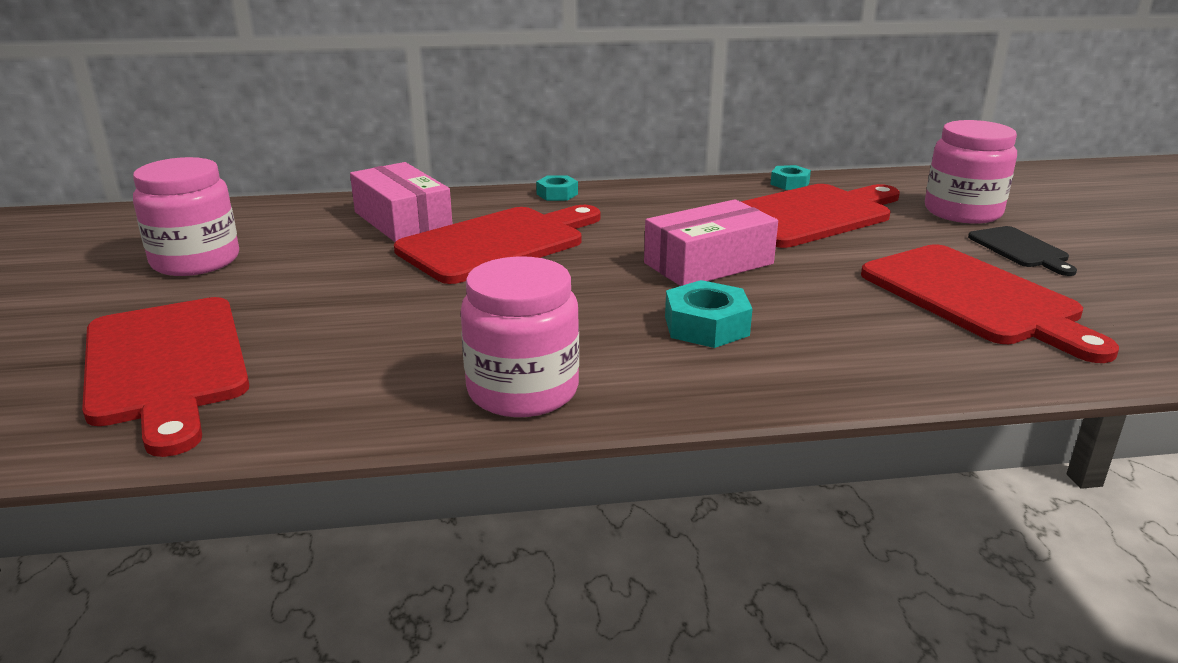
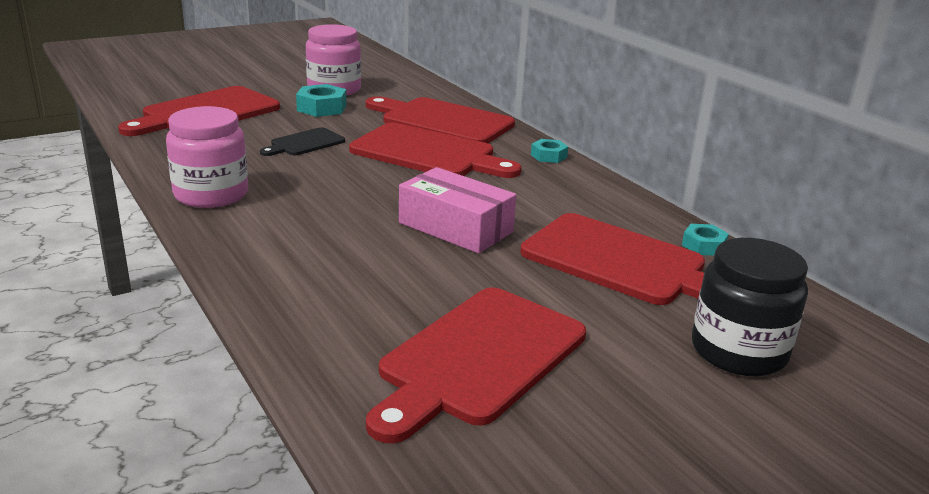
camera: 65 degrees right, 0 degrees up
pink box [350,162,452,242] -> red cutting board [366,96,515,143]
turquoise nut [665,280,752,348] -> turquoise nut moved to [296,84,347,117]
pink jar [925,120,1017,224] -> black jar [692,238,808,376]
black cutting board [968,226,1077,276] -> black cutting board moved to [260,127,345,156]

